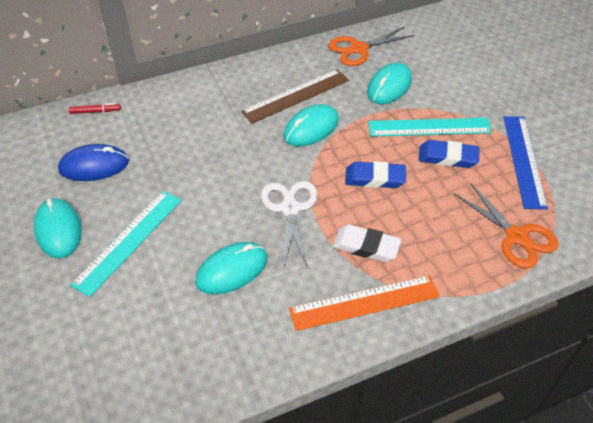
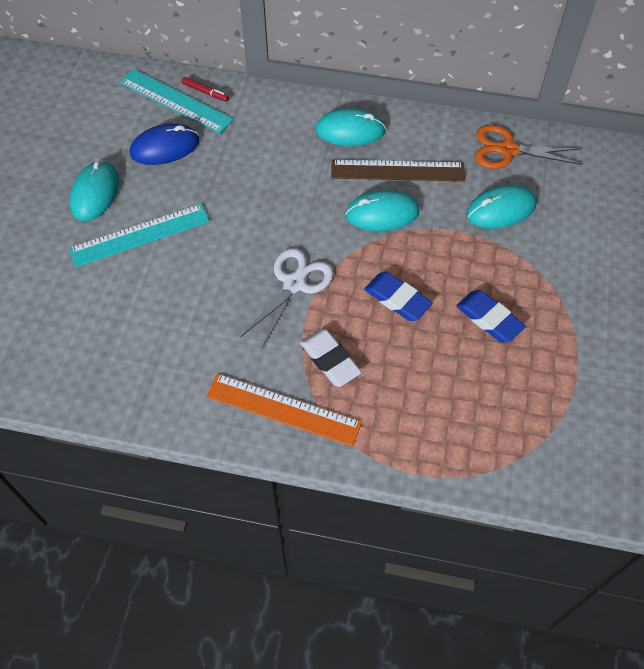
camera: 35 degrees right, 10 degrees up
blue mouse [58,144,129,181] -> blue mouse turned 45 degrees counterclockwise [130,124,199,165]
turquoise mouse [195,242,267,294] -> turquoise mouse moved to [315,108,386,146]
turquoise ruler [368,118,492,137] -> turquoise ruler moved to [120,69,233,134]
orange scissors [454,183,559,268] -> none
blue ruler [503,116,548,210] -> none

